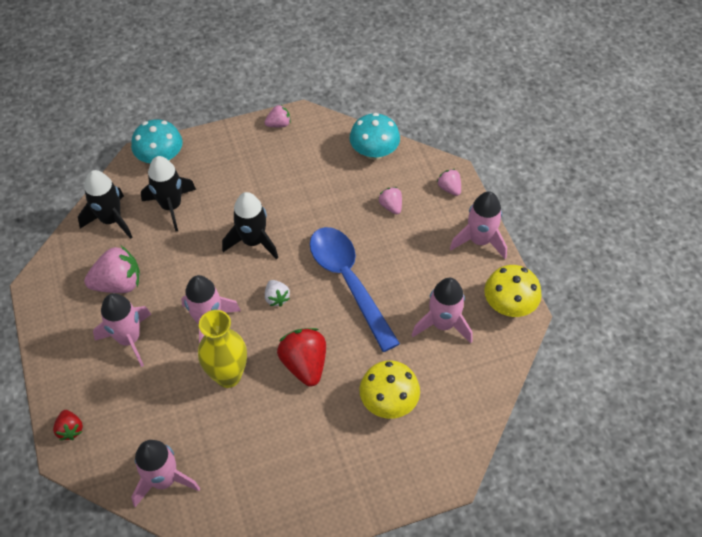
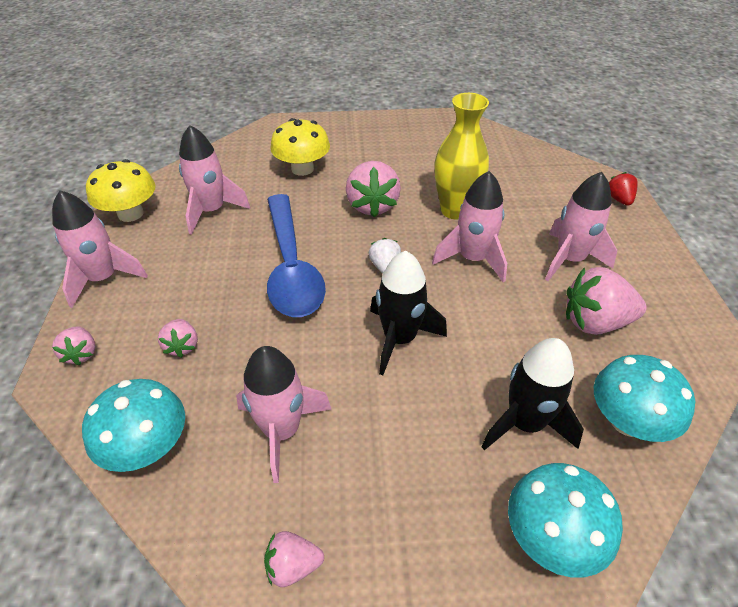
camera: 165 degrees left, 10 degrees down
black rocket [78,170,132,239] -> turquoise mushroom [594,355,695,442]
pink rocket [131,440,200,507] -> pink rocket moved to [236,346,331,483]
red strawberry [277,328,326,387] -> pink strawberry [346,161,401,218]

